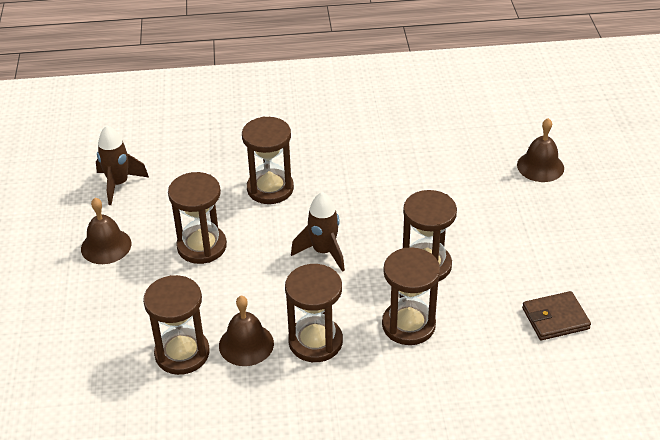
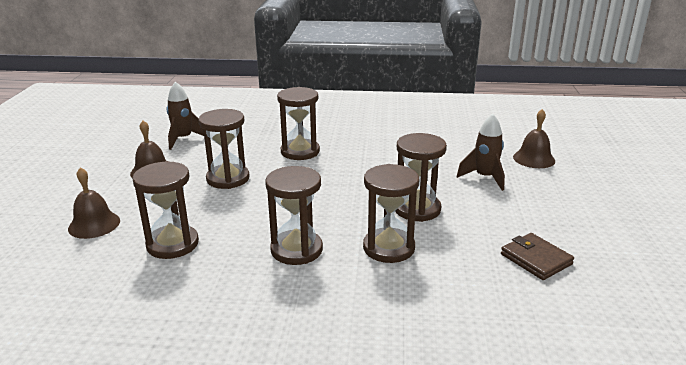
camera: 10 degrees right, 15 degrees down
brown bell [219,296,274,366] -> brown bell moved to [68,167,120,239]
brown rocket [291,192,345,272] -> brown rocket moved to [456,114,505,191]
brown wallet [522,291,591,340] -> brown wallet turned 60 degrees clockwise [501,233,574,280]

